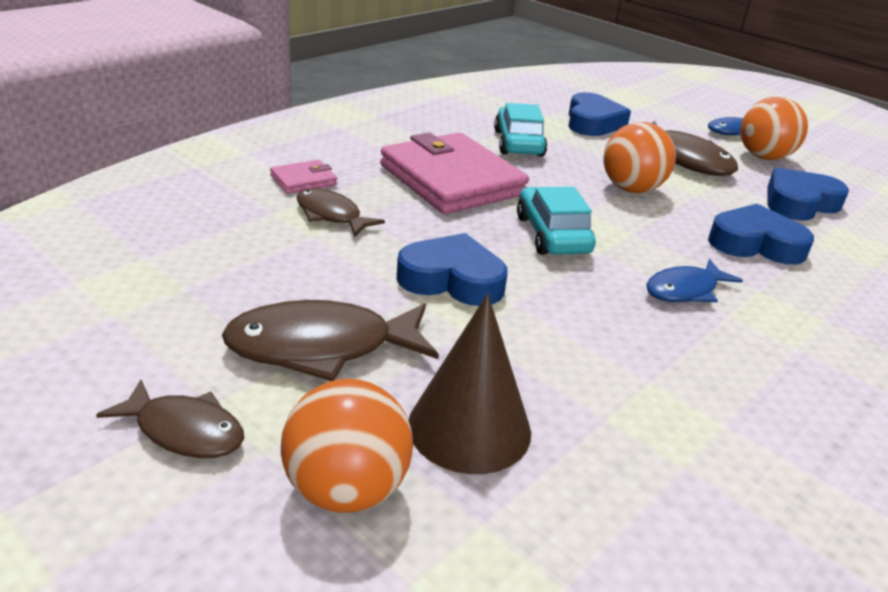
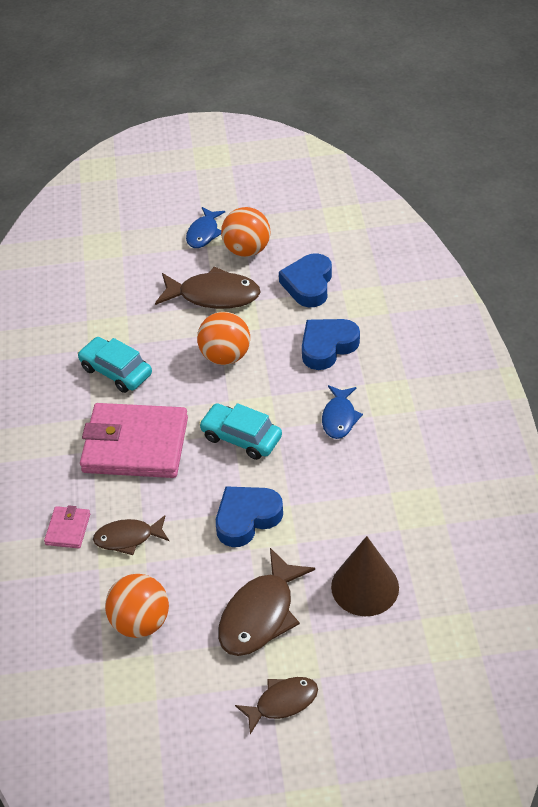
camera: 45 degrees left, 15 degrees up
orange ball [281,379,413,513] -> orange ball moved to [105,574,169,638]
blue heart [569,92,631,136] -> none

